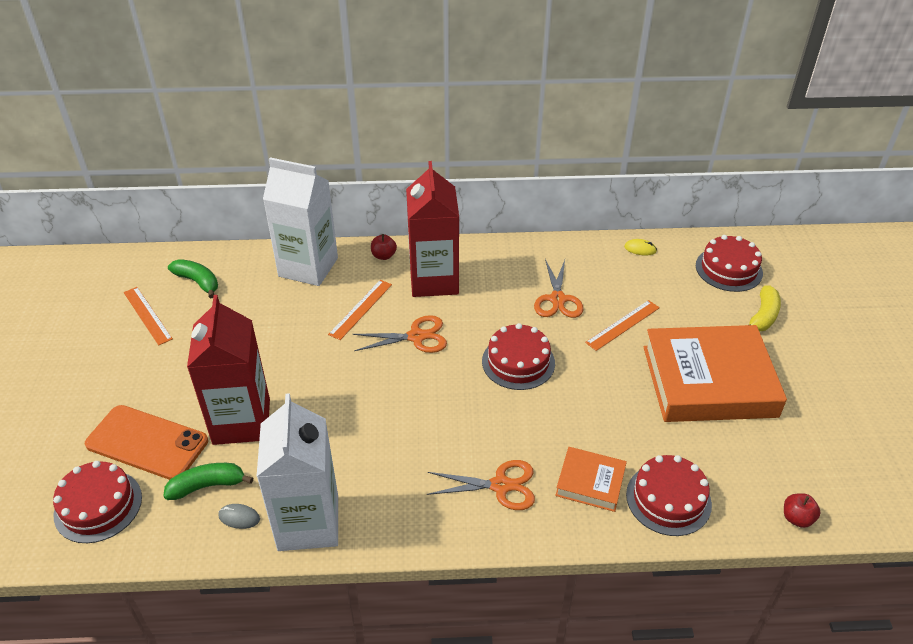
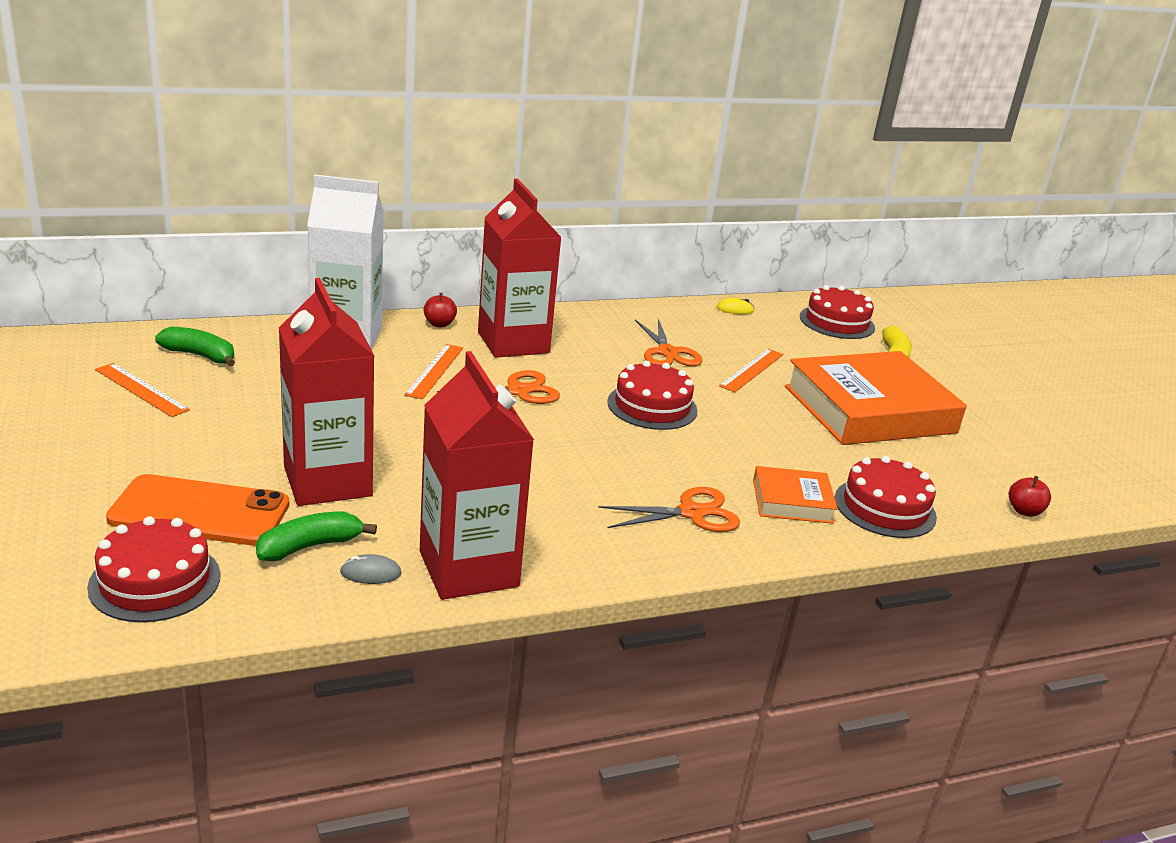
camera: 20 degrees left, 15 degrees down
white carton [256,393,338,551] -> red carton [420,351,534,600]

